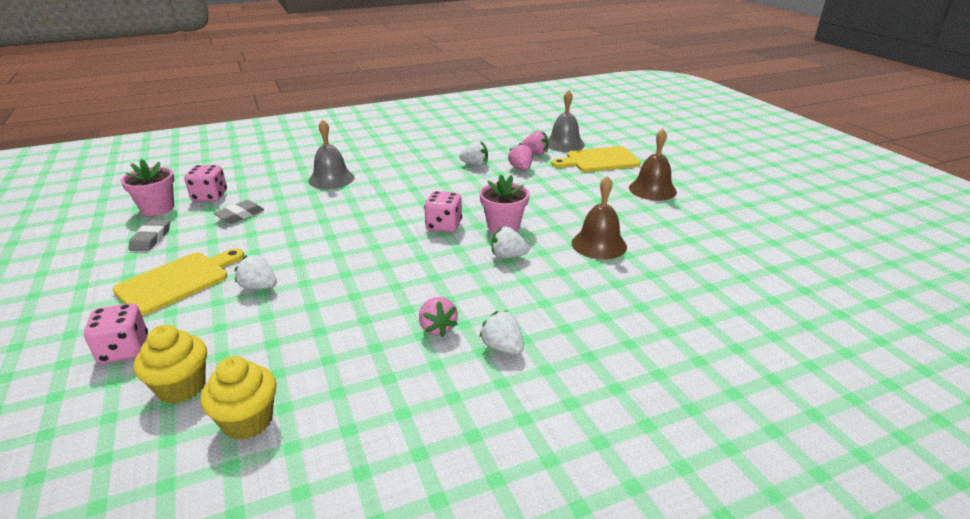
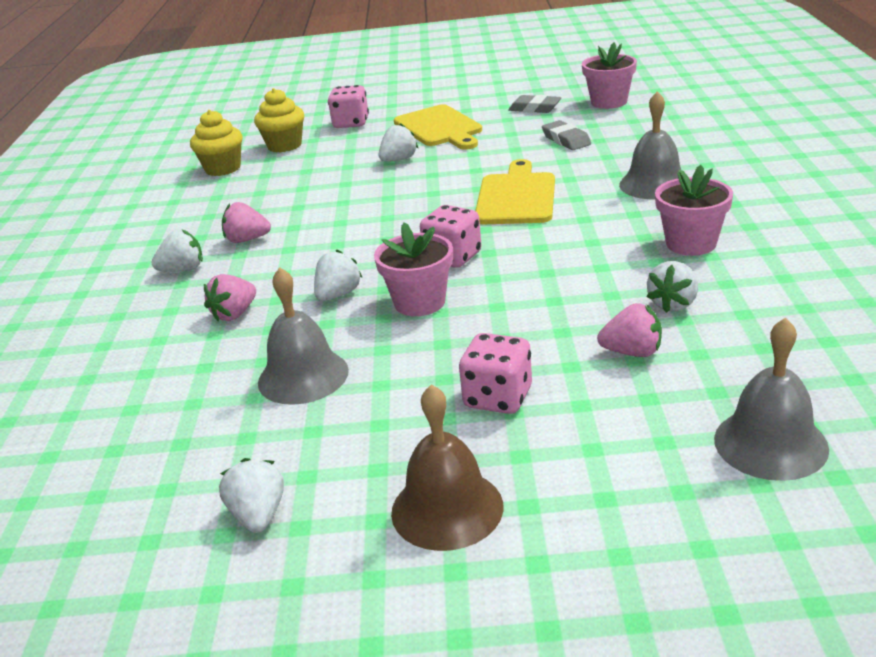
camera: 115 degrees right, 0 degrees up
pink dice [184,165,227,201] -> pink dice moved to [459,333,532,414]
pink strawberry [521,130,549,155] -> pink strawberry moved to [204,274,256,321]
yellow cutting board [551,146,641,172] -> yellow cutting board moved to [475,159,555,224]
brown bell [572,176,627,260] -> grey bell [258,267,349,405]
none -> white strawberry [219,458,284,533]
none -> pink flower pot [655,165,733,256]

